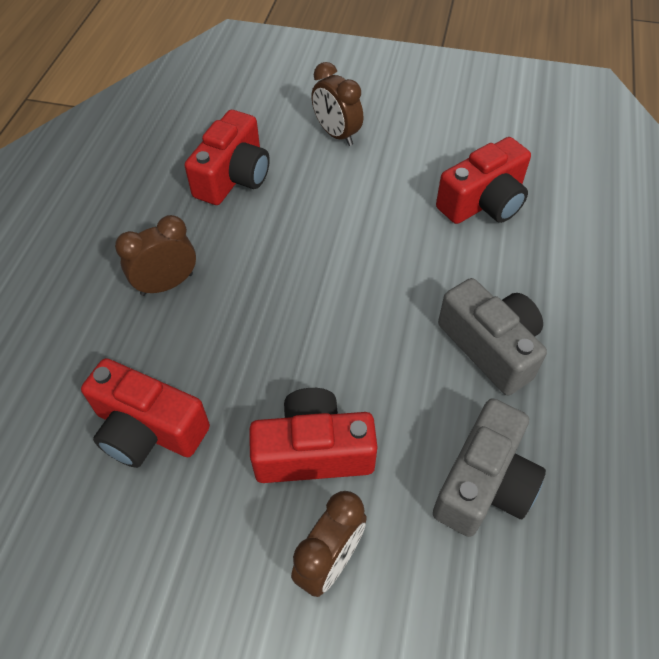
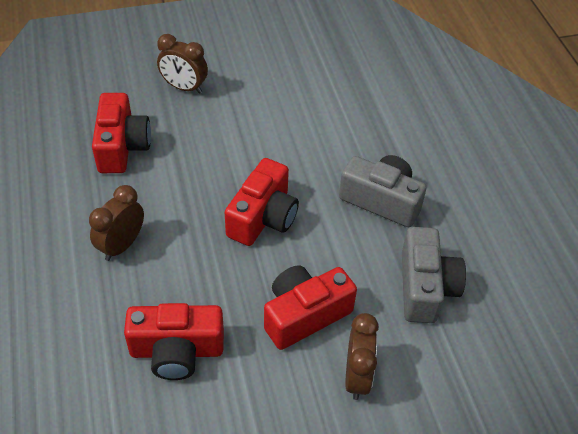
camera: 30 degrees left, 5 degrees down
red camera [436,137,531,224] -> red camera moved to [225,158,299,246]

